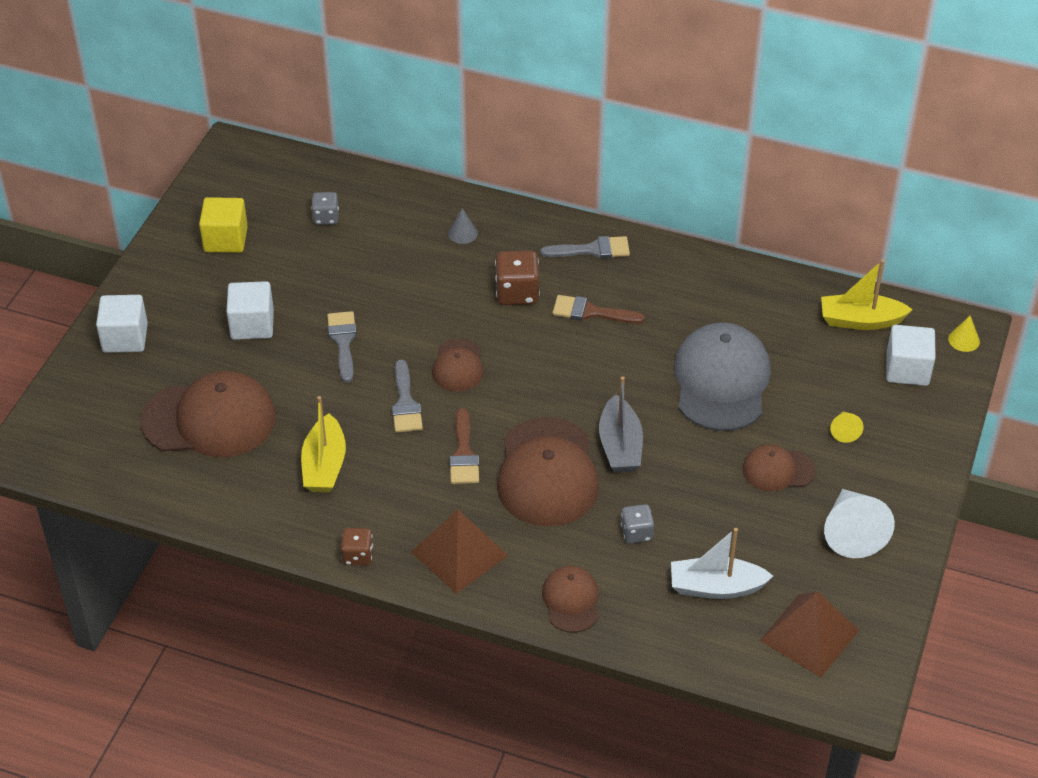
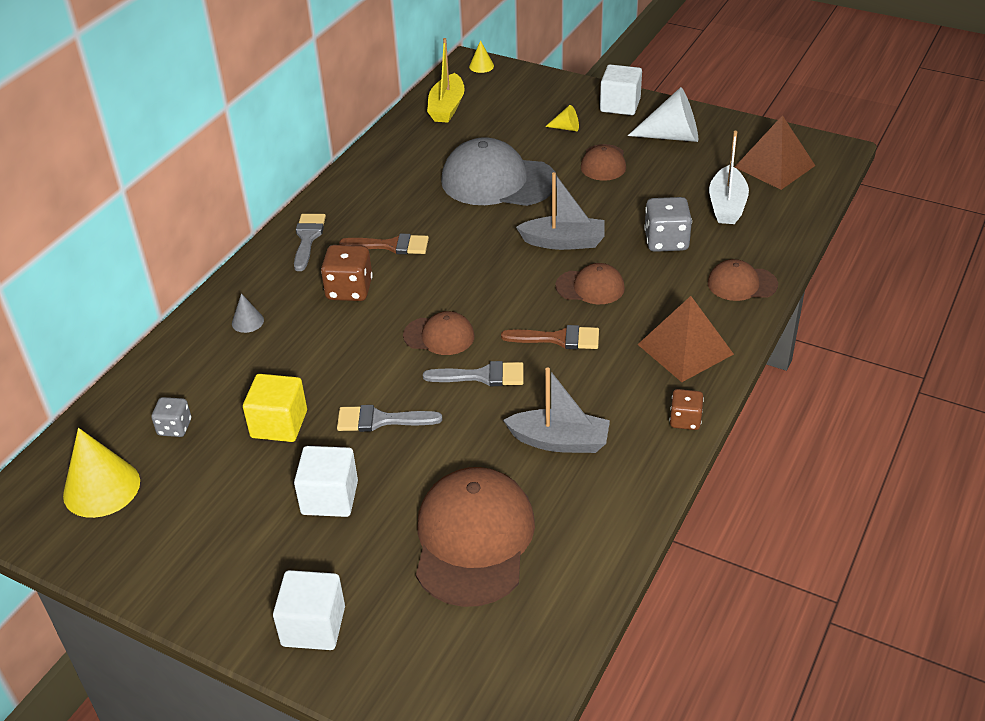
camera: 80 degrees left, 5 degrees down
yellow cube [199,197,248,253] -> yellow cube moved to [243,374,307,442]
yellow boat [301,396,346,492] -> grey boat [503,367,610,453]
brown cap [497,417,599,527] -> brown cap [555,263,625,304], size x0.53
brown brush [552,295,645,324] -> brown brush turned 105 degrees counterclockwise [339,234,429,254]
grey dice [621,504,654,544] -> grey dice [644,197,692,252], size x1.61
white cube [886,325,936,386] -> white cube moved to [600,64,642,115]
none -> yellow cone [63,428,140,518]

